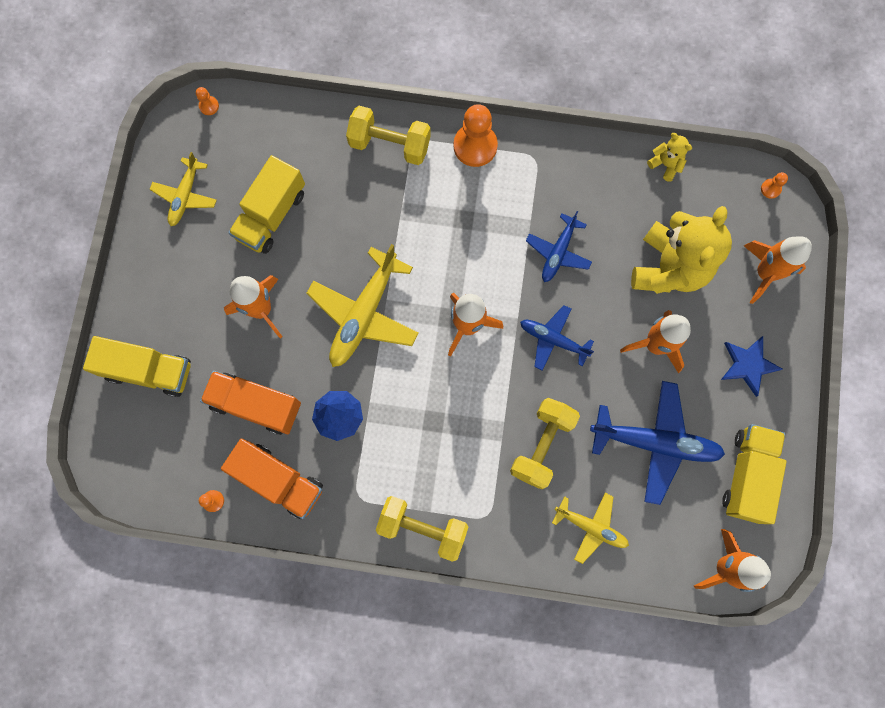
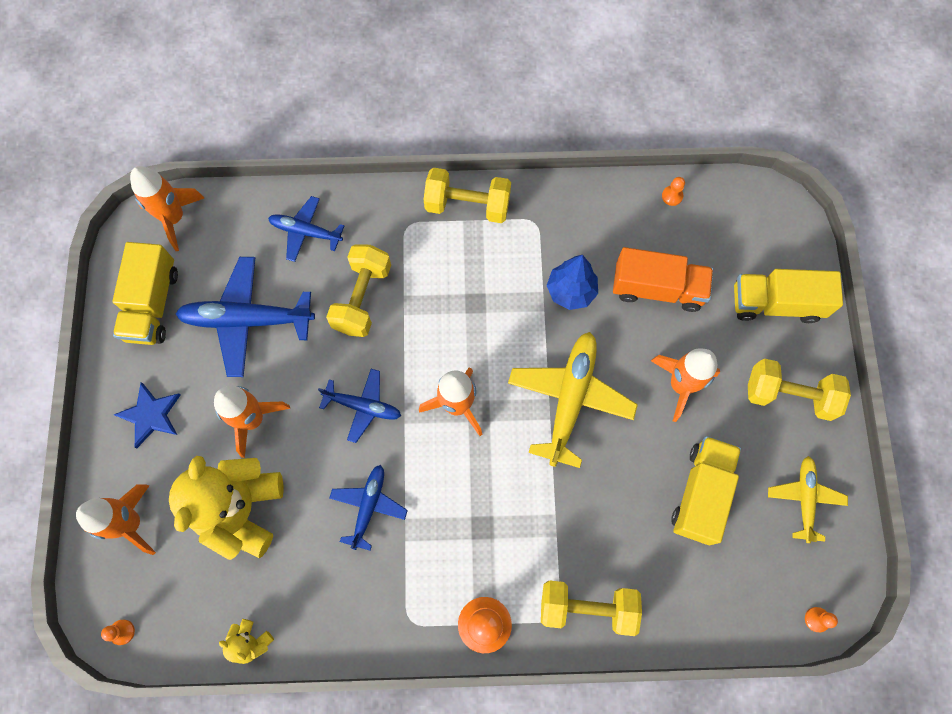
camera: 170 degrees right, 5 degrees down
orange truck [221,439,323,519] -> none
yellow plane [552,493,629,564] -> blue plane [268,196,344,262]
none -> yellow dumbbell [748,359,851,421]

